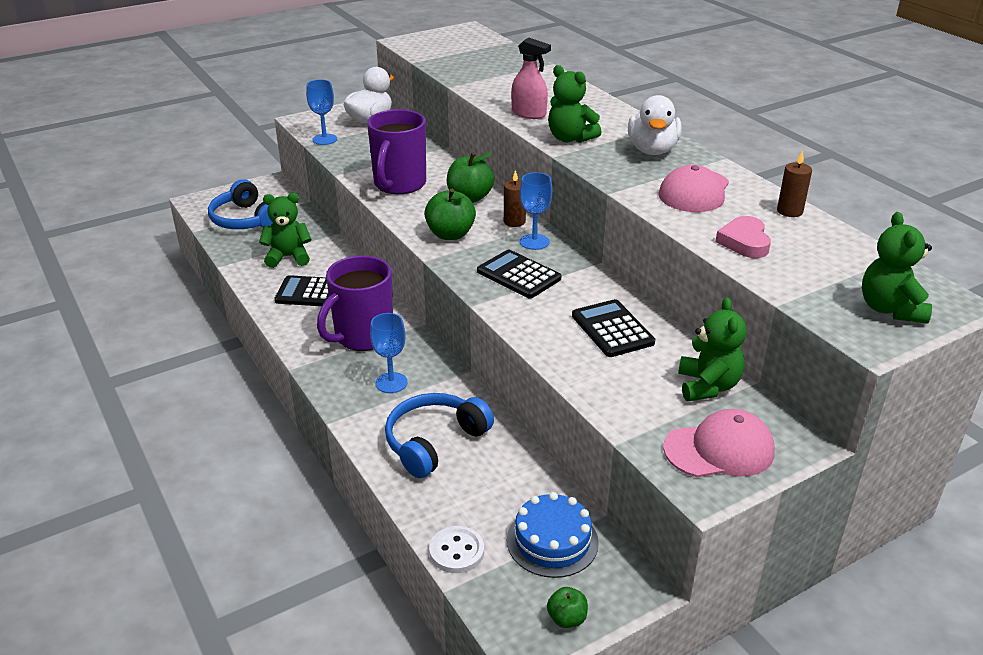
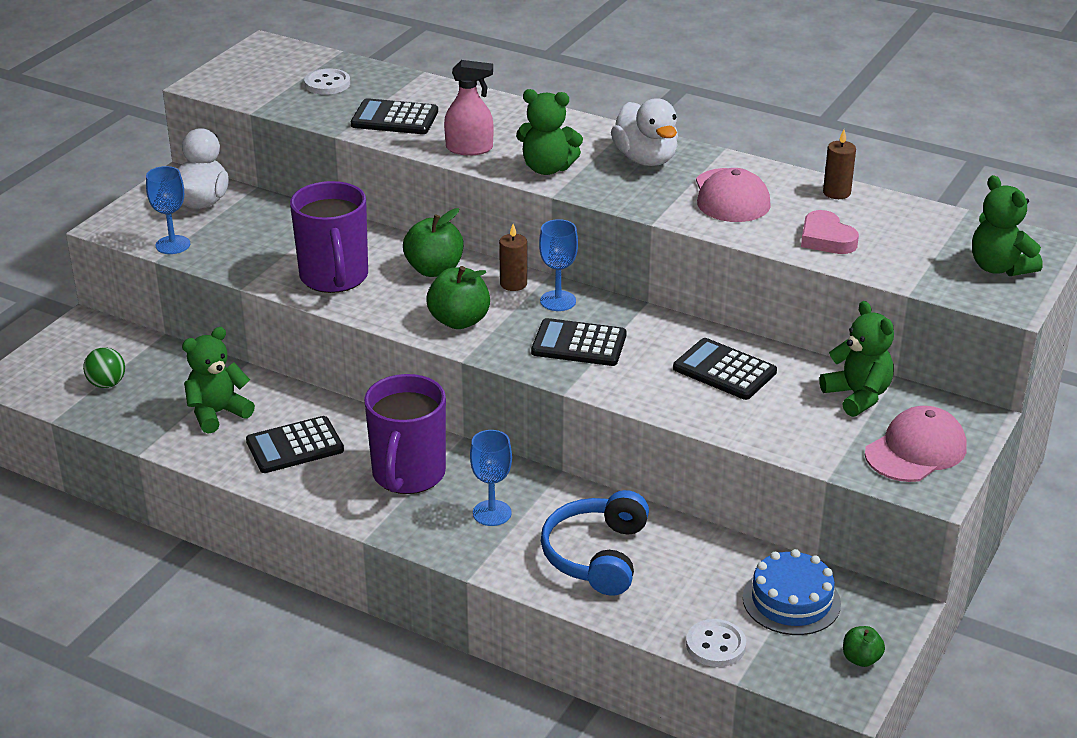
camera: 30 degrees left, 0 degrees up
blue headphones [208,179,273,229] -> green ball [83,347,125,388]
none -> white button [304,68,350,95]
none -> black calculator [351,98,438,134]

